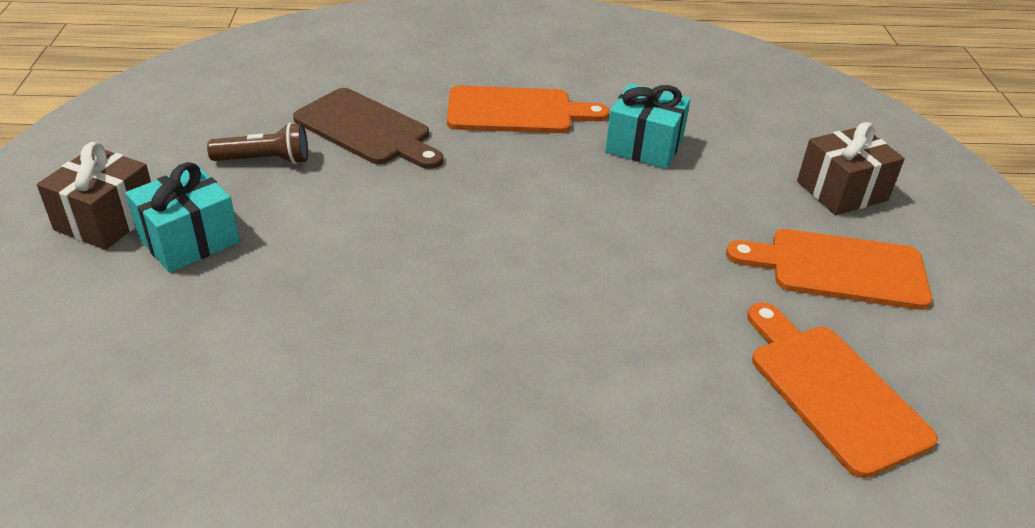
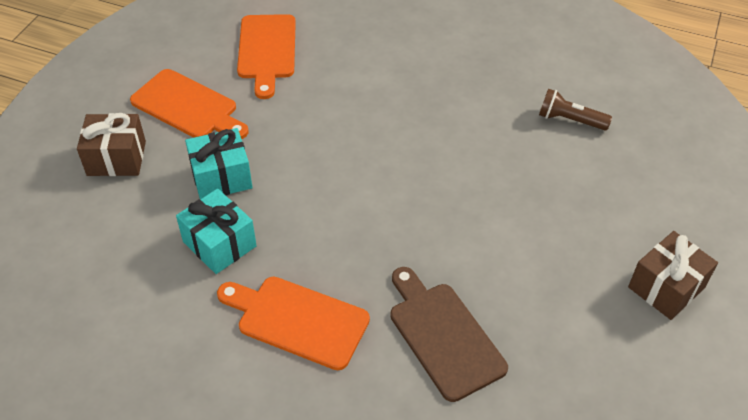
camera: 155 degrees left, 10 degrees up
turquoise gift [125,162,240,273] -> turquoise gift moved to [185,128,253,199]
brown flashlight [207,123,308,164] -> brown flashlight moved to [539,89,612,130]

